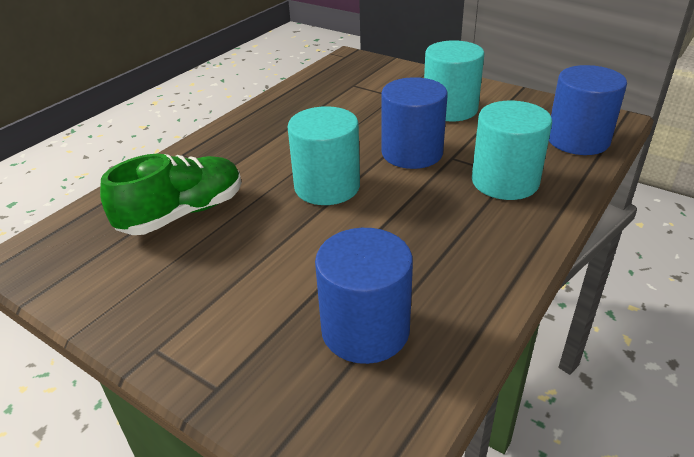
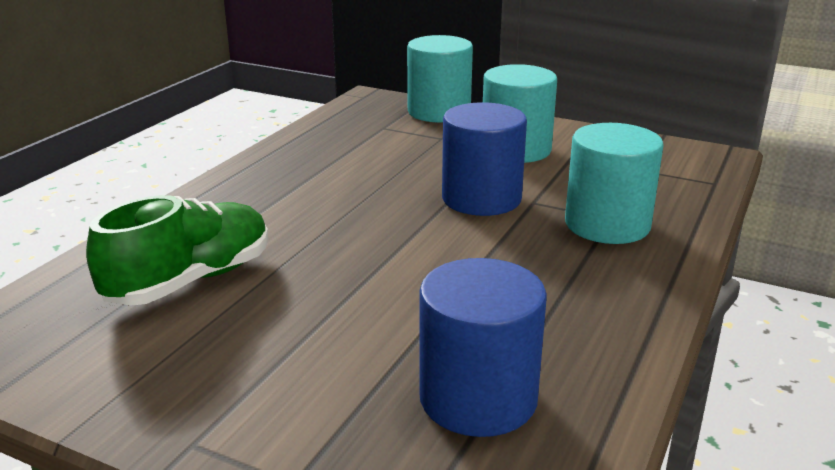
camera: 10 degrees left, 10 degrees down
turquoise cylinder [288,106,360,205] -> turquoise cylinder moved to [407,35,473,123]
blue cylinder [549,65,627,155] -> none

